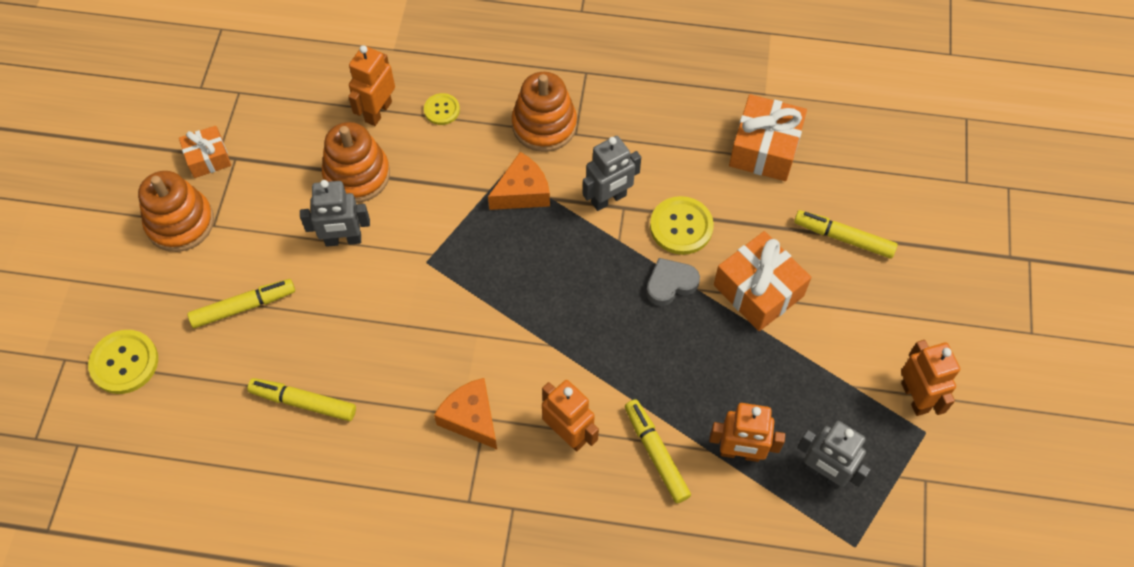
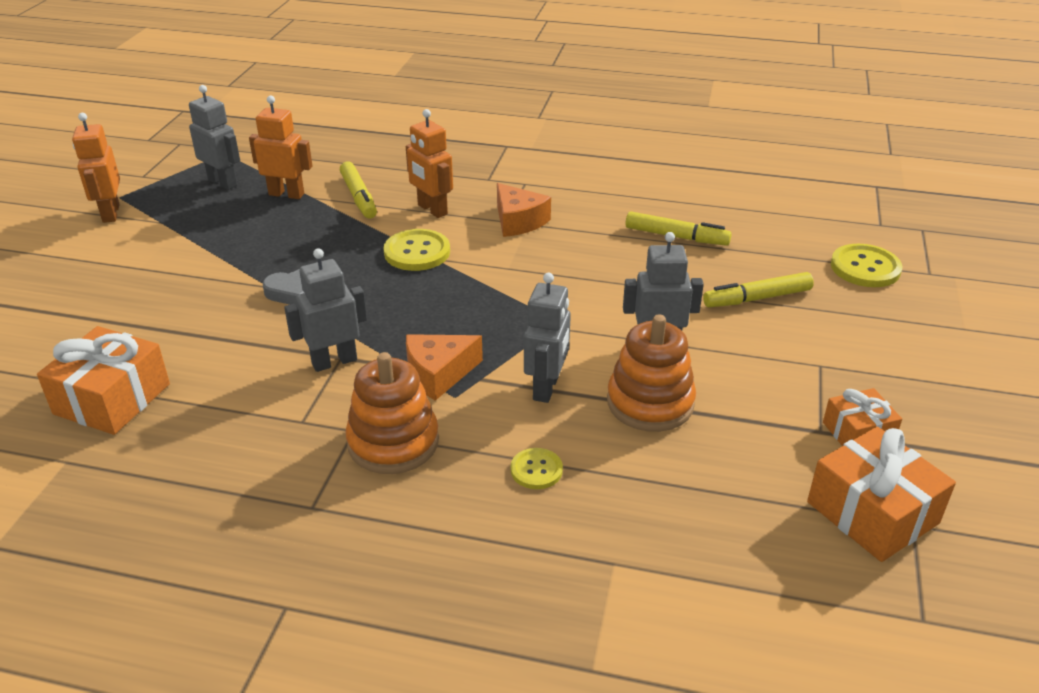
camera: 175 degrees left, 25 degrees down
orange stacking toy [138,171,214,252] -> none
orange robot [348,45,395,126] -> none
yellow button [650,196,714,255] -> yellow button moved to [383,229,450,271]
orange gift [714,231,811,331] -> orange gift moved to [807,427,956,562]
yellow marker [794,210,898,259] -> none
none -> grey robot [524,273,571,403]

